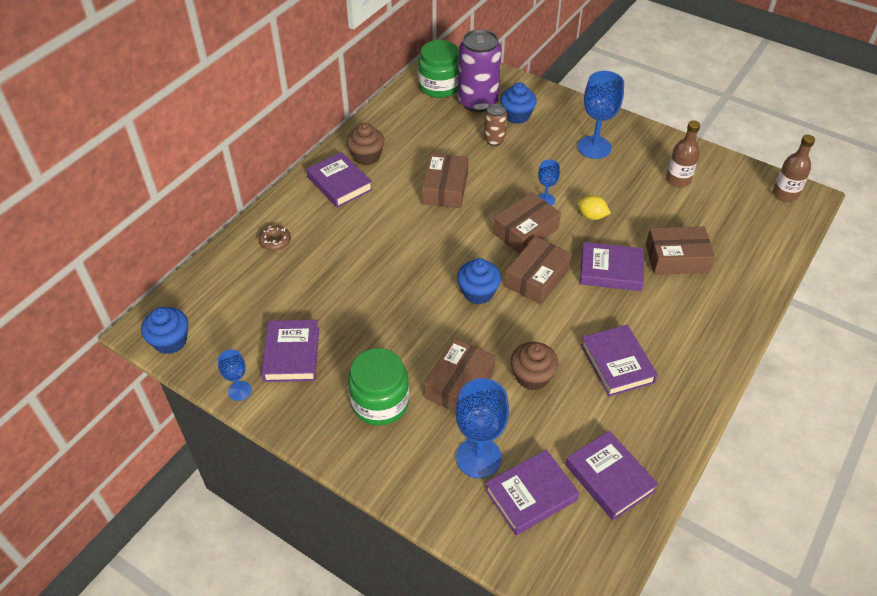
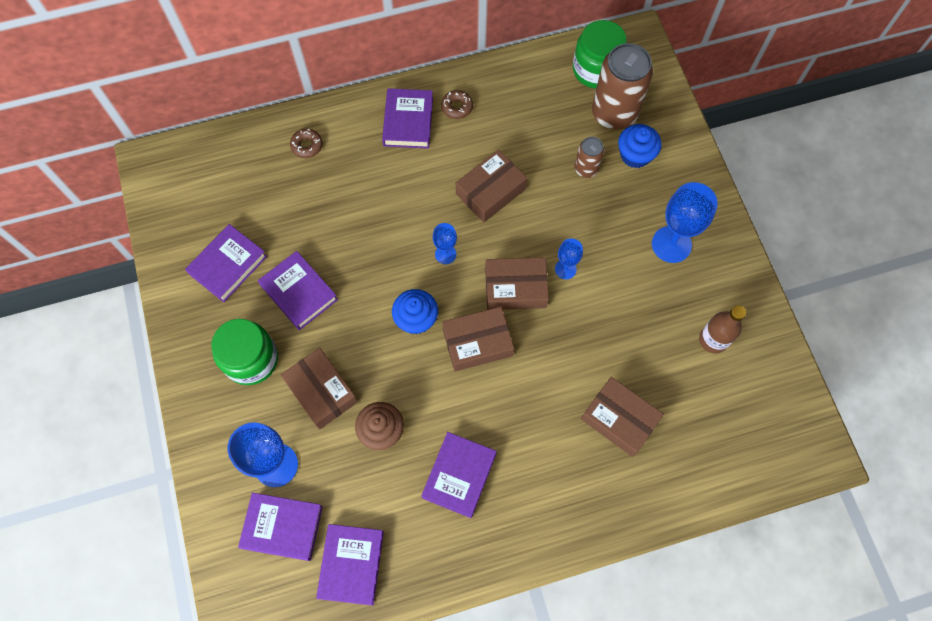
camera: 40 degrees right, 20 degrees up
blue cupcake [141,307,188,354] -> none
blue goblet [218,350,252,401] -> blue goblet moved to [433,223,457,264]
brown cupcake [346,123,385,165] -> brown donut [441,90,473,119]
brown box [424,338,495,412] -> brown box turned 75 degrees clockwise [281,348,358,430]
purple can [458,29,502,112] -> brown can [592,43,653,130]
yellow lemon [577,195,610,220] -> none
purple book [580,242,644,291] -> purple book moved to [258,251,338,330]
brown bottle [773,135,815,202] -> none

